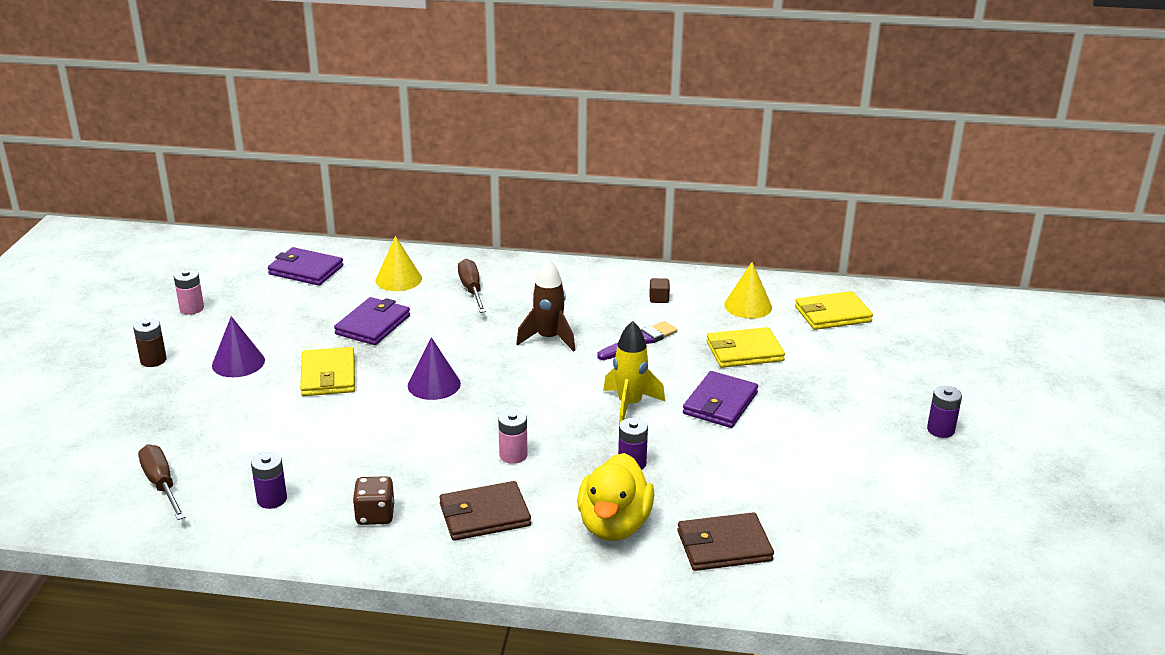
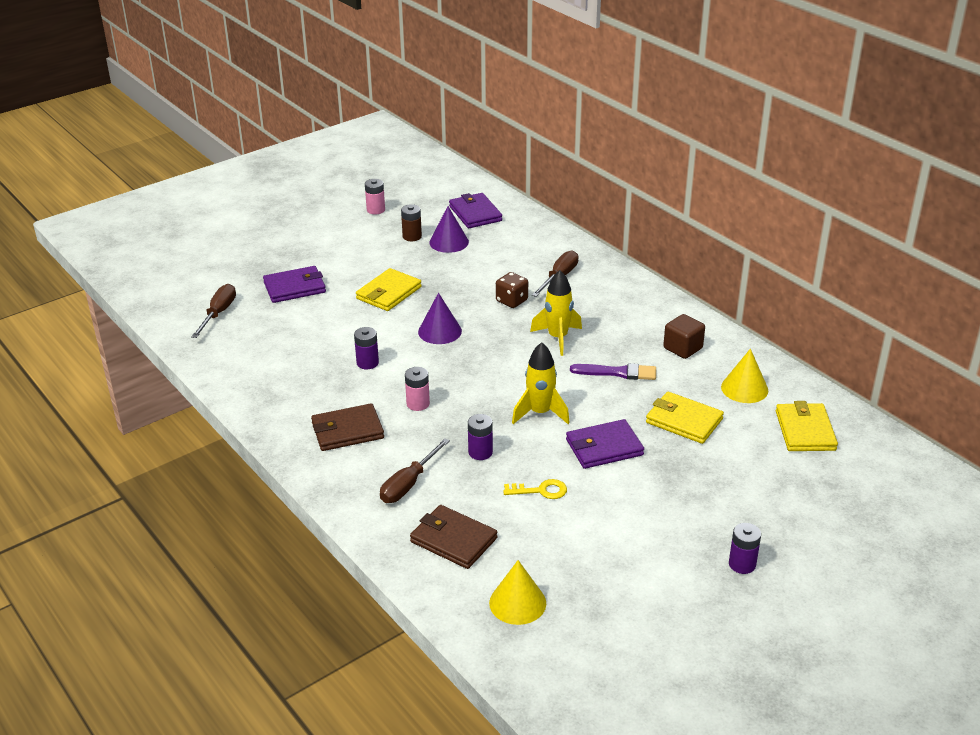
camera: 45 degrees right, 5 degrees up
brown battery [133,318,167,367] -> brown battery moved to [401,204,422,241]
purple cone [212,316,265,377] -> purple cone moved to [430,206,469,253]
purple battery [251,452,287,509] -> purple battery moved to [354,327,379,369]
purple wallet [334,297,410,345] -> purple wallet moved to [263,266,326,303]
brown dice [353,476,394,525] -> brown dice moved to [496,272,528,308]
yellow cone [375,236,422,291] -> yellow cone moved to [489,560,546,625]
brown wallet [439,481,531,541] -> brown wallet turned 45 degrees counterclockwise [311,403,384,451]
brown rocket [516,259,575,352] -> yellow rocket [530,270,582,356]
yellow duck [577,453,654,541] -> brown screwdriver [380,438,450,503]
brown cube [649,278,670,303] -> brown cube [663,314,705,359], size x1.67
yellow wallet [795,291,873,330] -> yellow wallet turned 60 degrees clockwise [776,401,838,451]
none -> yellow key [503,479,567,499]

